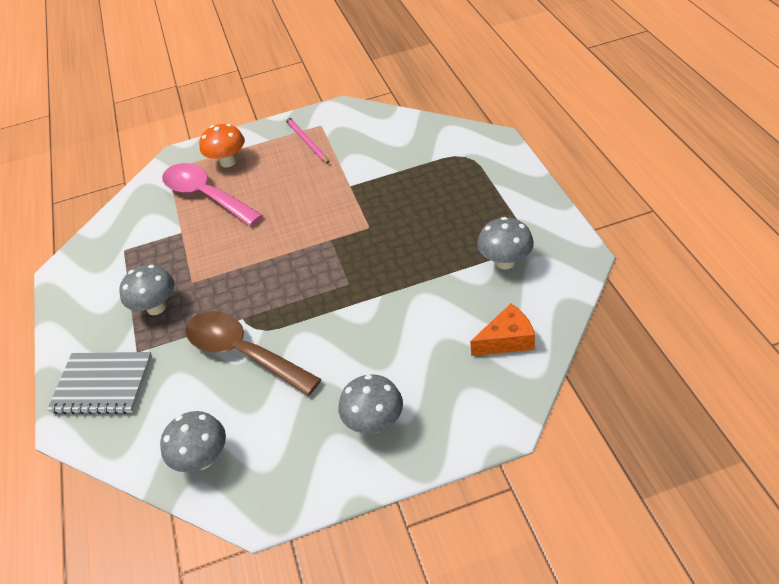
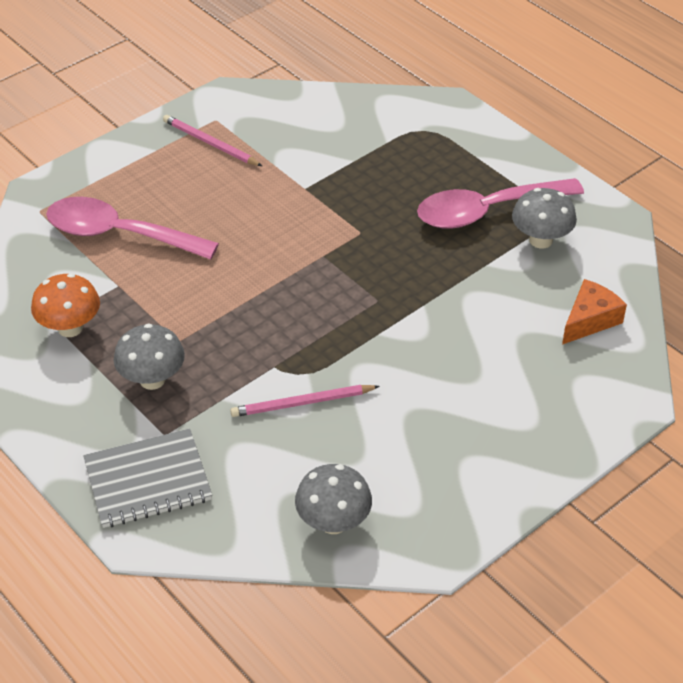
camera: 30 degrees left, 0 degrees up
brown spoon [185,311,321,396] -> pink pencil [230,385,380,417]
orange mushroom [199,124,245,168] -> orange mushroom moved to [31,273,100,337]
grey mushroom [339,374,403,434] -> none
none -> pink spoon [417,178,584,229]

